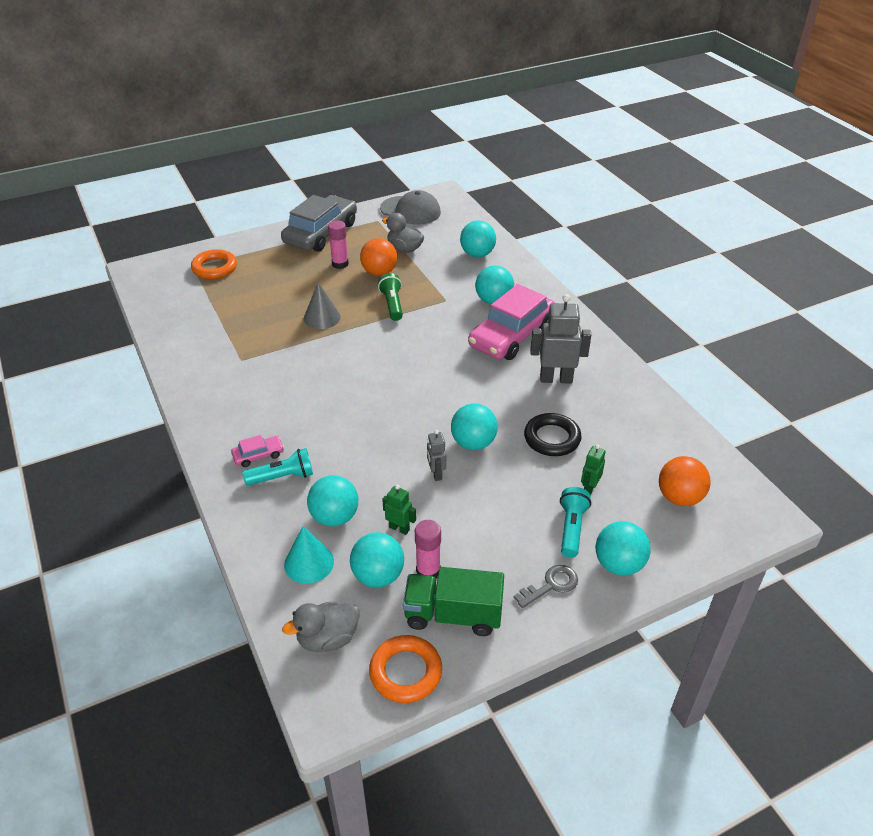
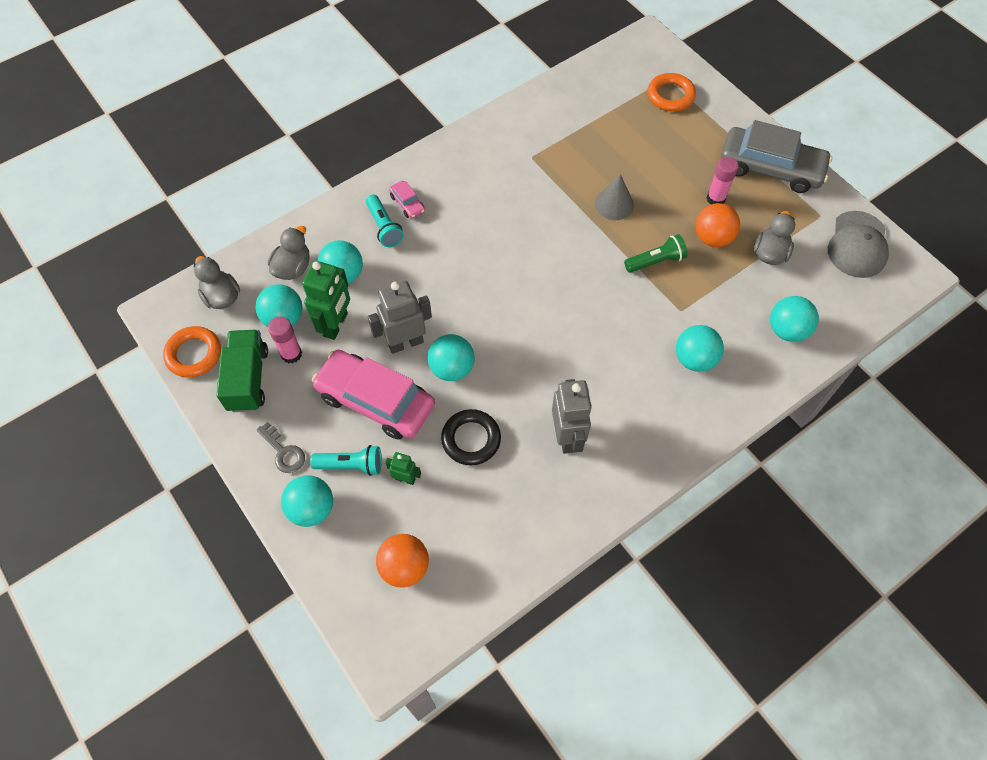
camera: 80 degrees right, 20 degrees up
turquoise cone [284,526,334,584] -> grey duck [268,226,310,280]
green robot [382,485,416,535] -> green robot [302,261,350,340], size x1.89
grey robot [427,430,446,481] -> grey robot [368,281,432,354], size x1.89
pink car [468,284,555,360] -> pink car moved to [312,349,435,440]

